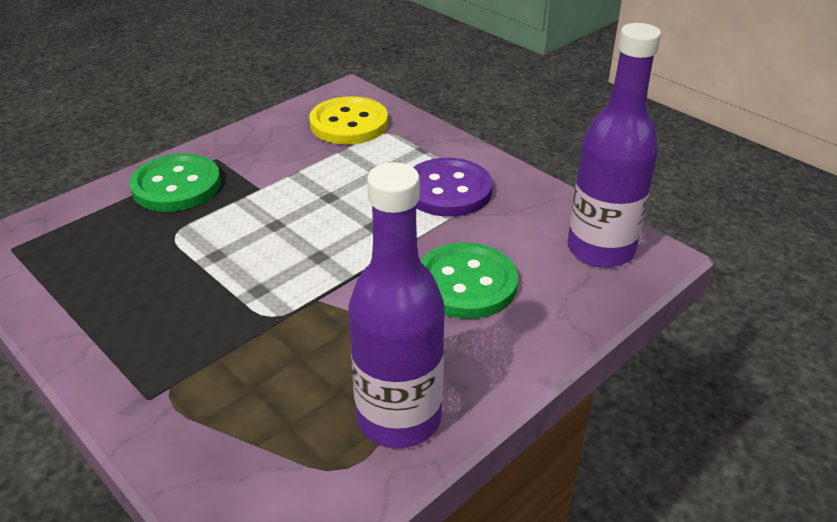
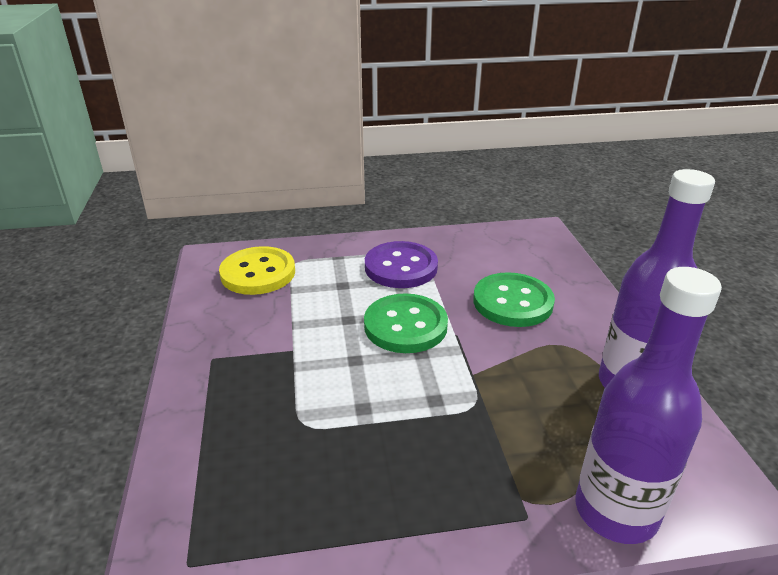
camera: 55 degrees left, 5 degrees down
green button [130,153,221,212] -> green button moved to [364,293,448,353]
purple bottle [568,23,661,268] -> purple bottle moved to [575,267,722,544]

